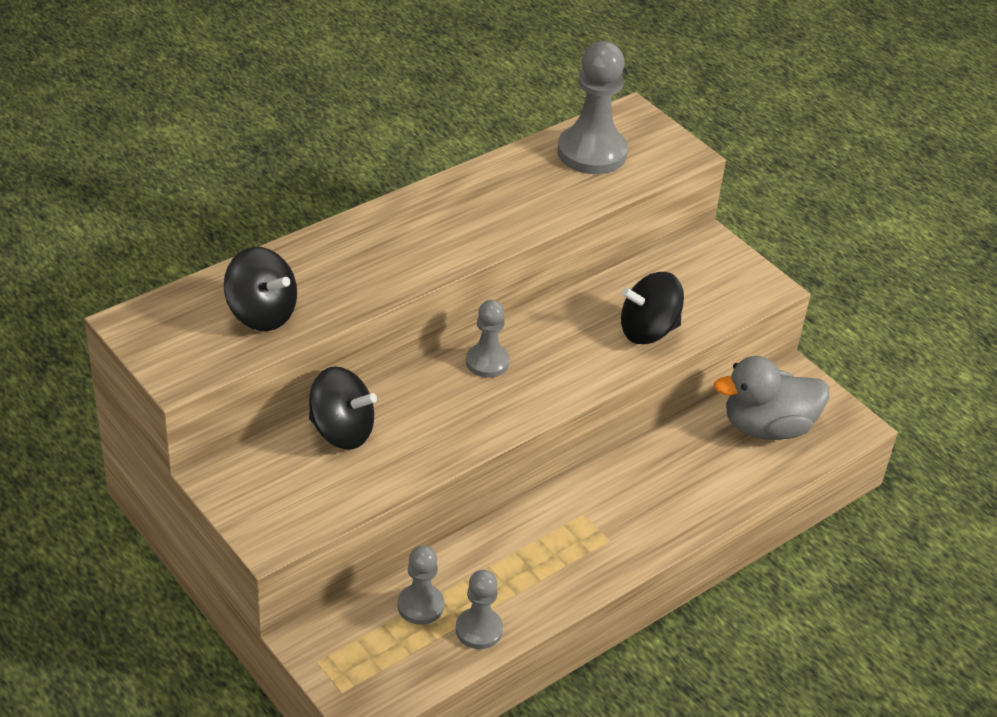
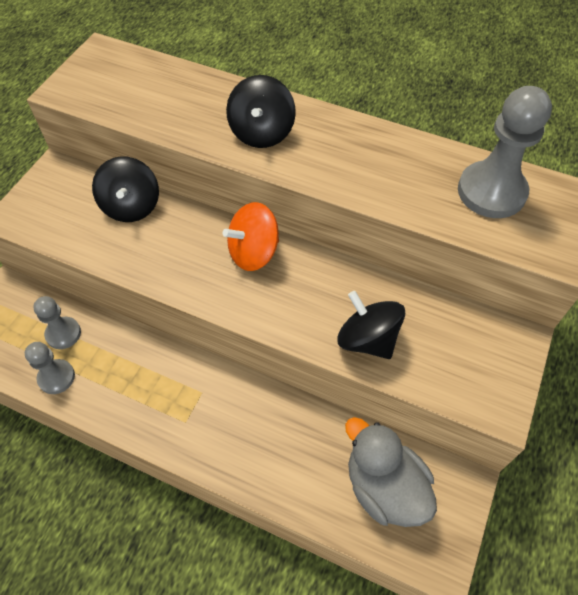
camera: 65 degrees right, 15 degrees up
black spinning top [224,247,297,331] -> black spinning top moved to [226,75,296,148]
grey pawn [466,300,510,378] -> orange spinning top [223,202,279,271]

